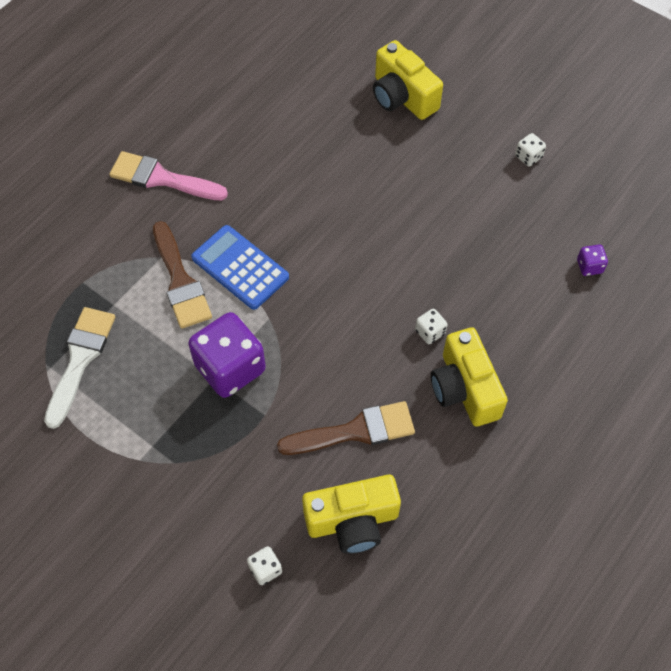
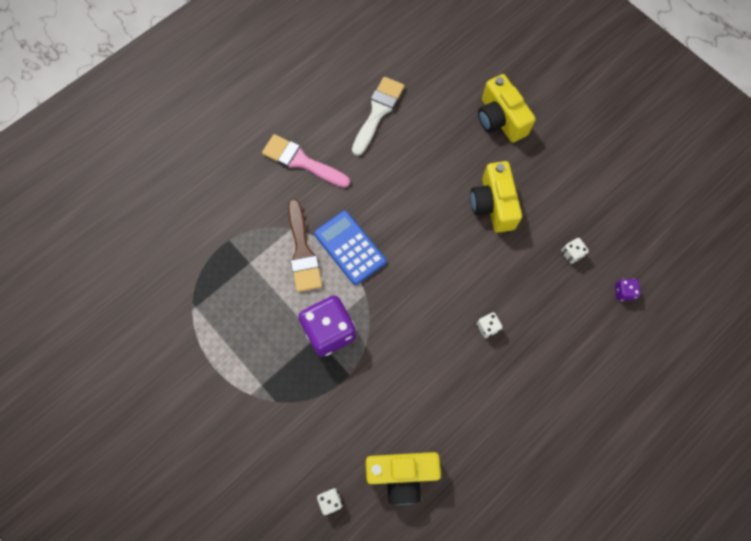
camera: 10 degrees right, 10 degrees up
white brush [44,307,115,429] -> white brush moved to [352,77,405,156]
brown brush [277,401,415,455] -> none
yellow camera [431,327,508,427] -> yellow camera moved to [470,161,522,233]
white dice [515,133,546,167] -> white dice moved to [561,238,589,264]

